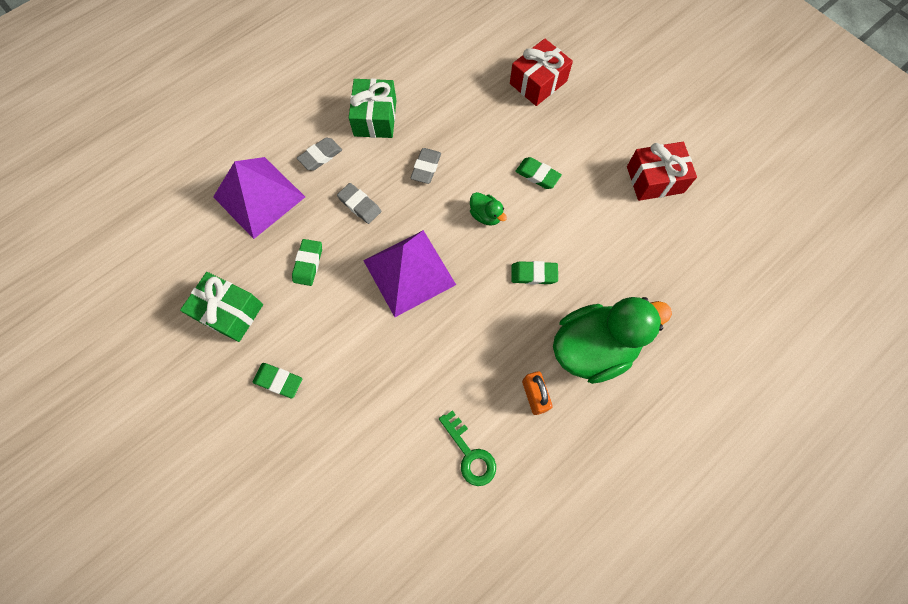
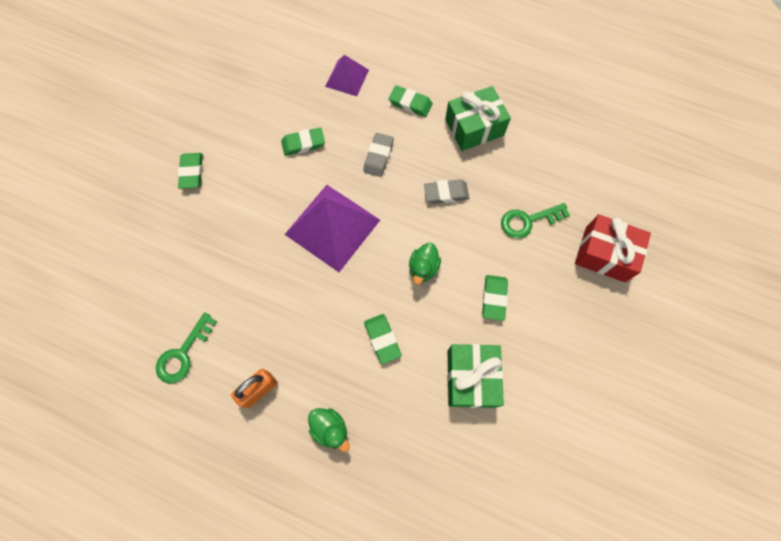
camera: 65 degrees right, 0 degrees up
green gift [180,272,263,342] -> green gift moved to [447,344,504,408]
purple pyramid [213,157,305,239] -> purple pyramid [325,55,369,96], size x0.55
grey eraser [297,138,342,171] -> green eraser [389,85,433,117]
green duck [553,297,672,384] -> green duck [308,408,350,452], size x0.43
red gift [627,142,697,201] -> none
none -> green key [501,203,570,238]

